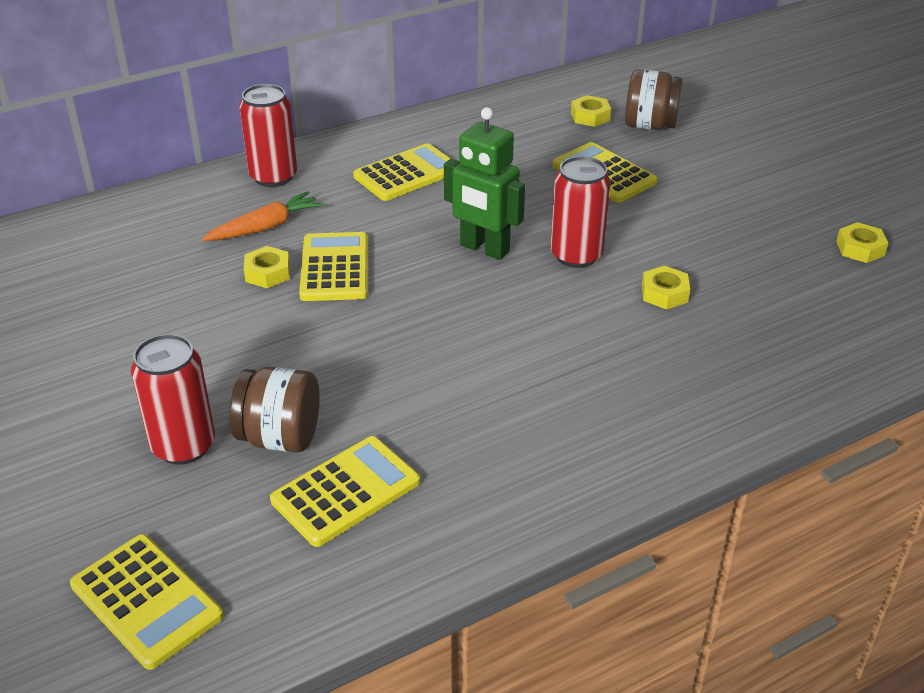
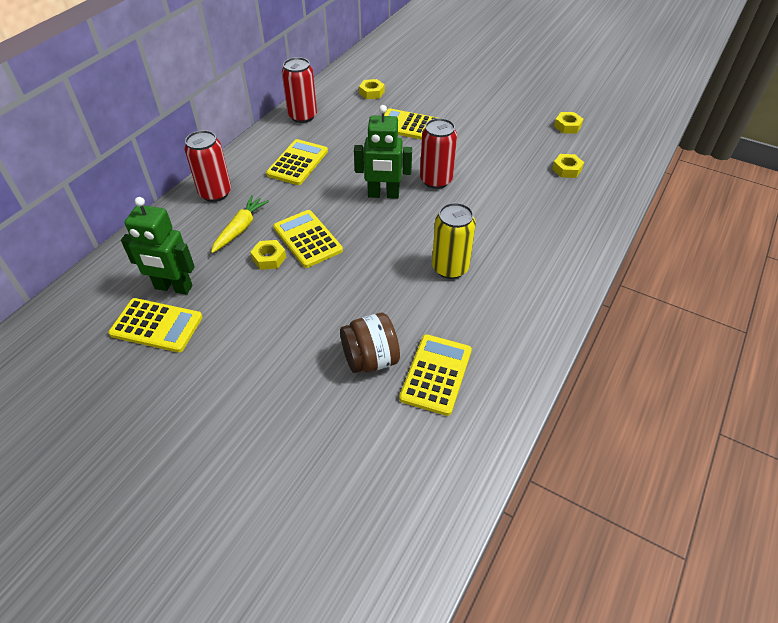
camera: 30 degrees left, 10 degrees up
yellow calculator [70,534,224,670] -> yellow calculator moved to [109,298,203,352]
red can [131,334,215,464] -> red can moved to [282,57,317,123]
orange carrot [202,191,323,241] -> yellow carrot [211,195,269,253]
brown jar [625,69,683,130] -> none
yellow nut [642,266,690,310] -> yellow nut moved to [552,154,584,178]
none -> green robot [121,197,195,295]
none -> yellow can [432,203,476,279]

